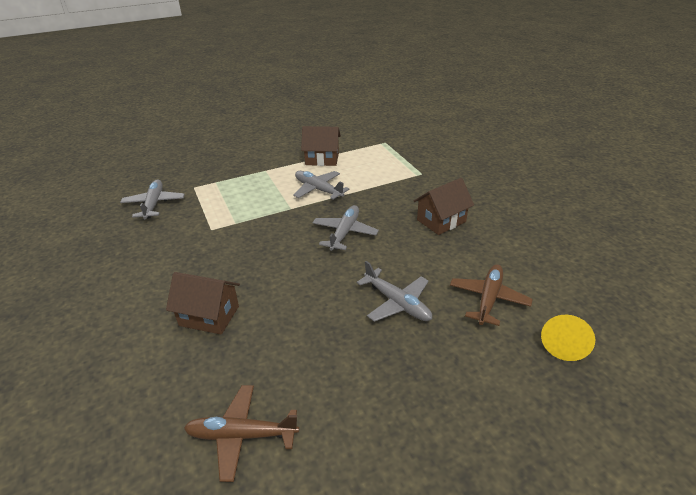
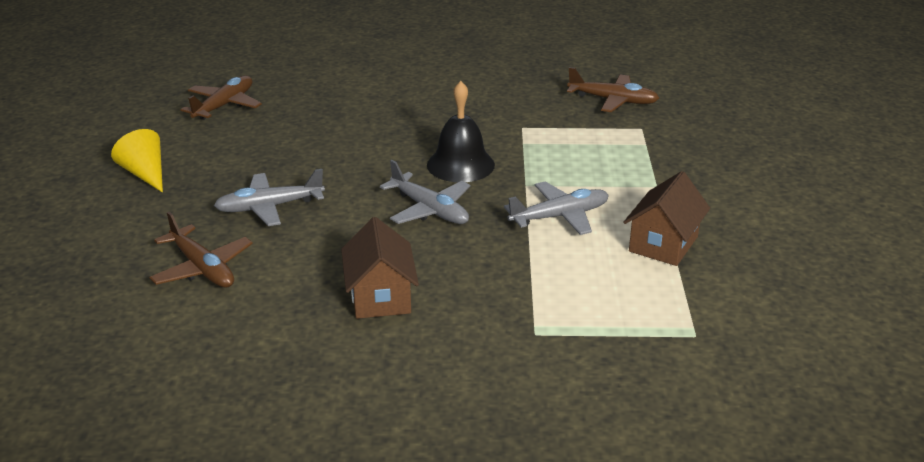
camera: 115 degrees right, 5 degrees down
grey plane [120,179,185,219] -> brown plane [567,67,659,112]
brown house [166,272,240,334] -> none
yellow cone [541,315,595,361] -> yellow cone moved to [111,129,163,193]
none -> black bell [427,81,495,182]

